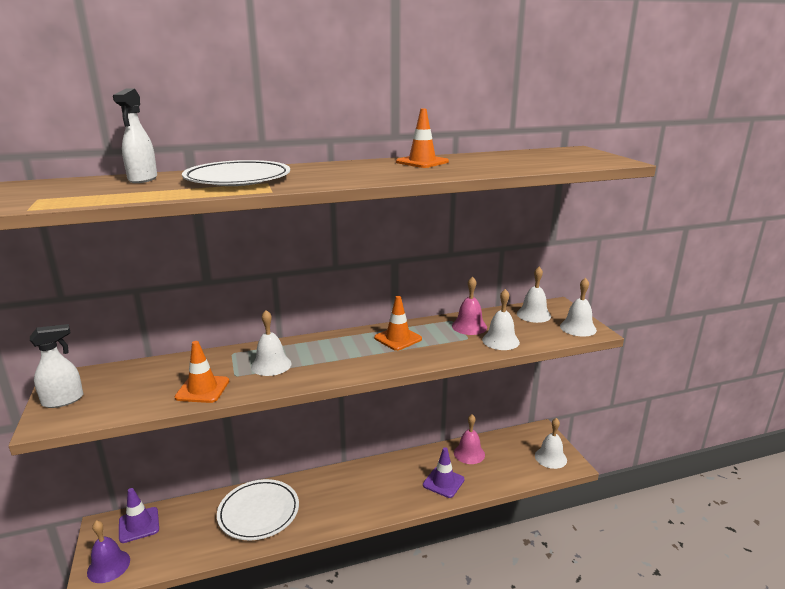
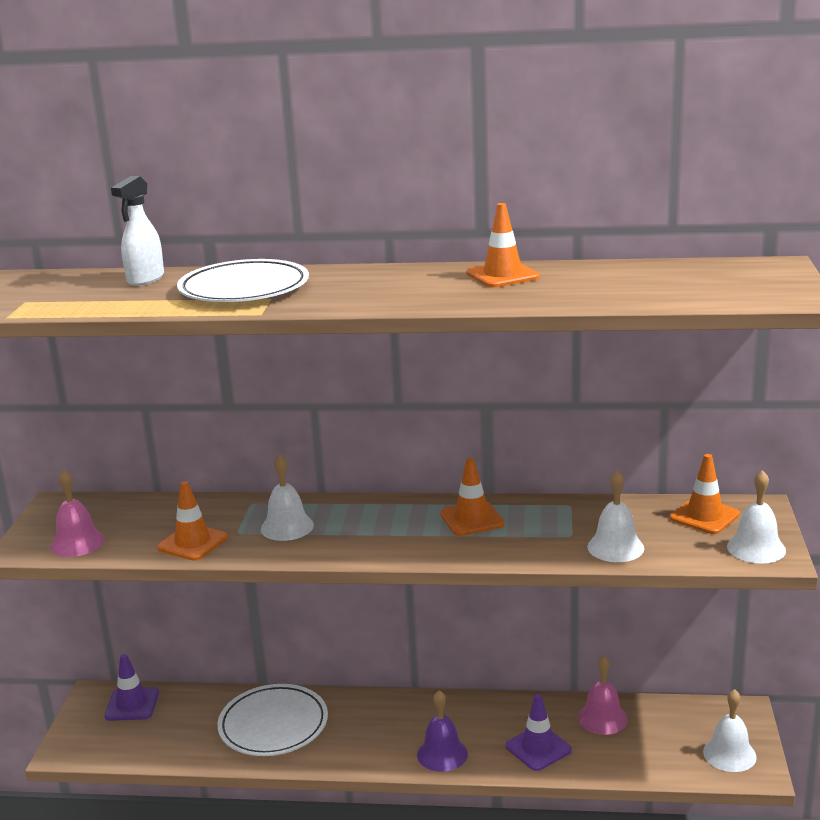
camera: 25 degrees right, 0 degrees up
white spray bottle [30,324,83,408] -> none
purple bell [87,520,130,583] -> purple bell moved to [417,690,468,772]
pink bell [452,276,487,335] -> pink bell moved to [50,470,105,557]
white bell [517,267,551,323] -> orange traffic cone [670,454,740,534]

